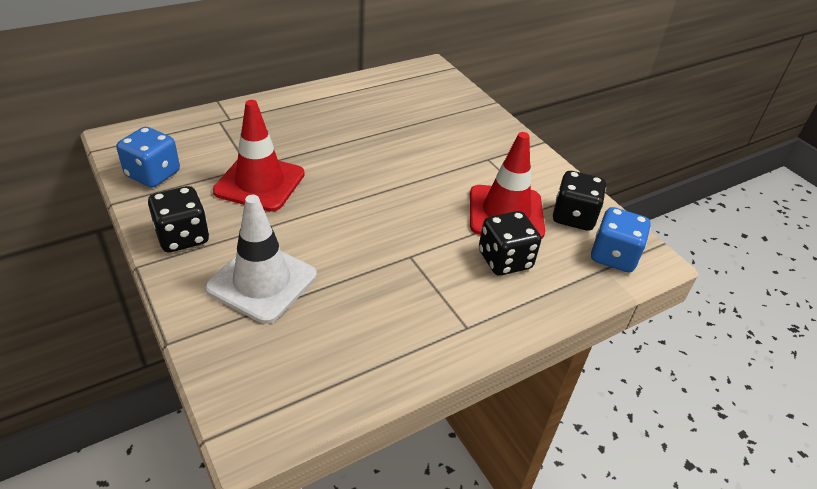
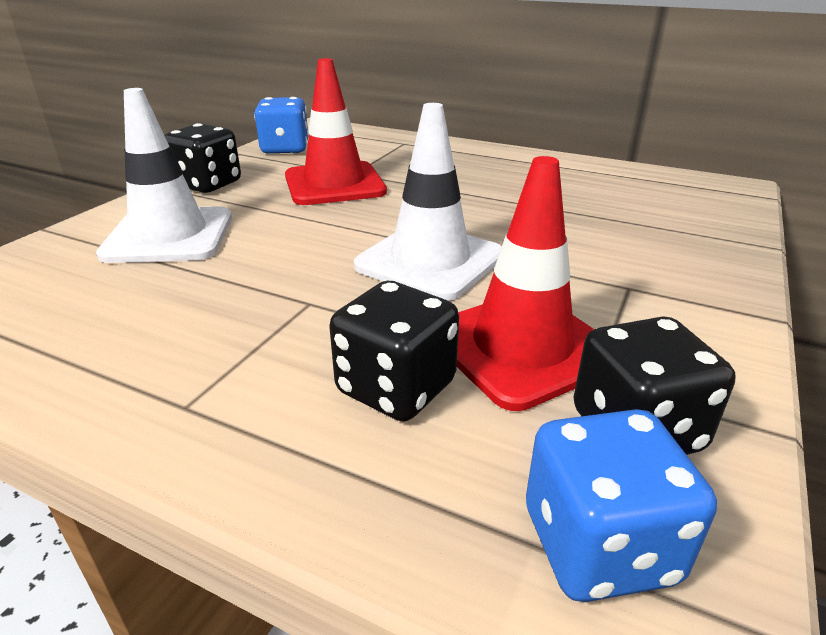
camera: 60 degrees right, 10 degrees down
none -> white traffic cone [354,103,502,301]

